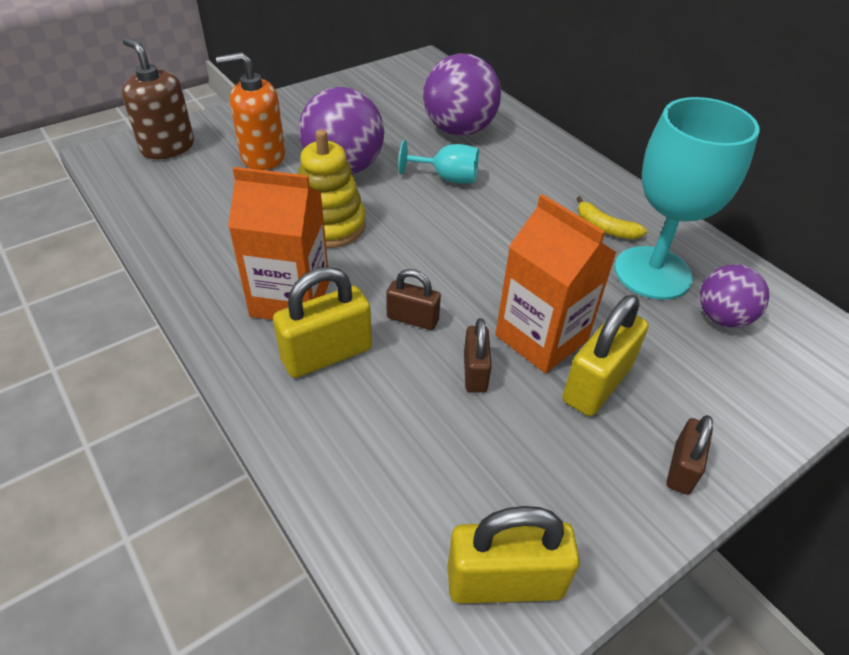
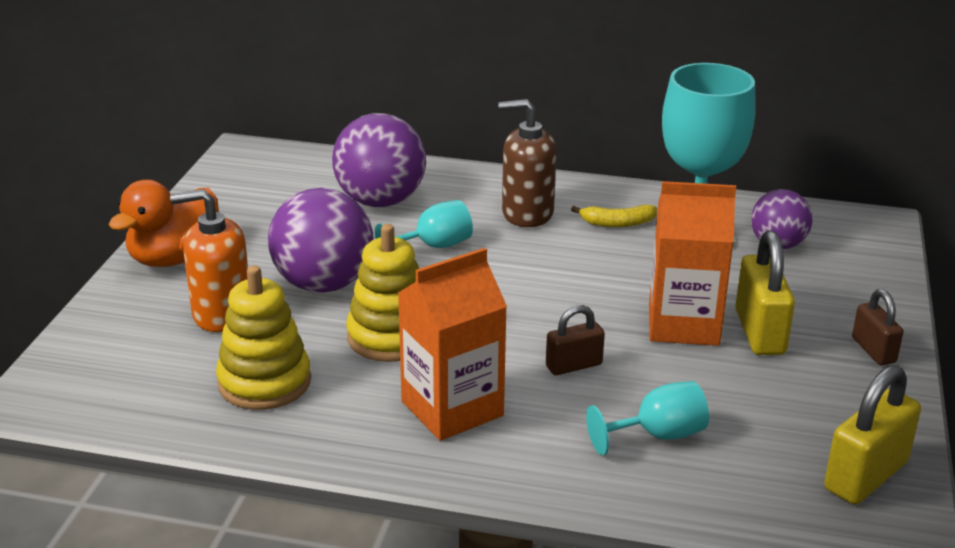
camera: 40 degrees left, 15 degrees down
brown soap dispenser [122,37,194,159] -> brown soap dispenser moved to [498,99,557,227]
orange soap dispenser [216,52,285,170] -> orange soap dispenser turned 45 degrees clockwise [170,189,248,332]
yellow padlock [273,267,372,378] -> none
brown padlock [464,318,492,393] -> none
none -> orange duck [109,180,219,267]
none -> yellow stacking toy [216,265,311,410]
none -> turquoise goblet [586,381,709,455]

